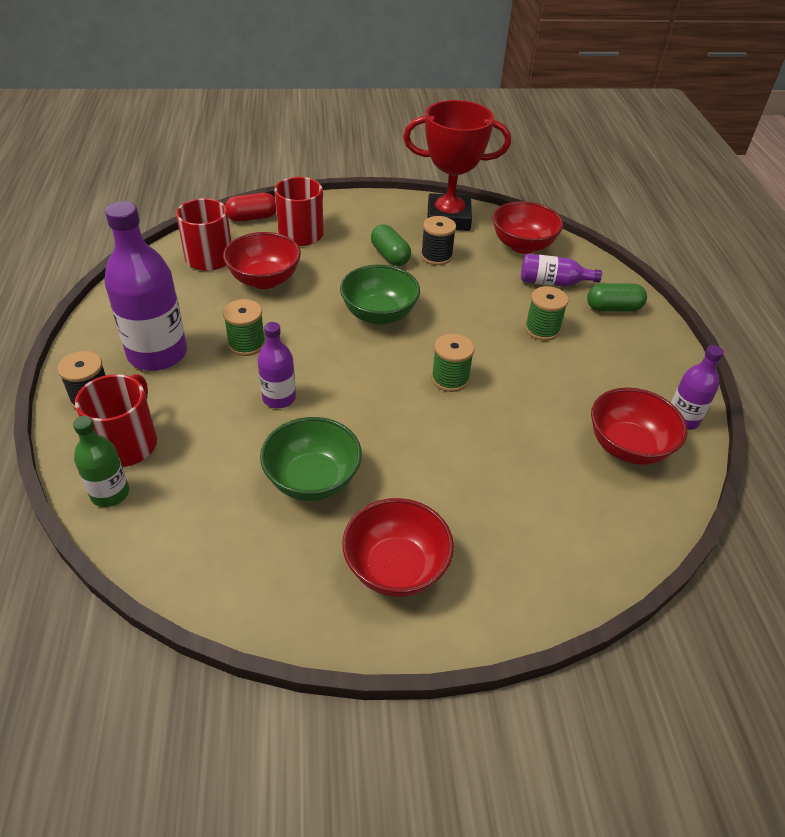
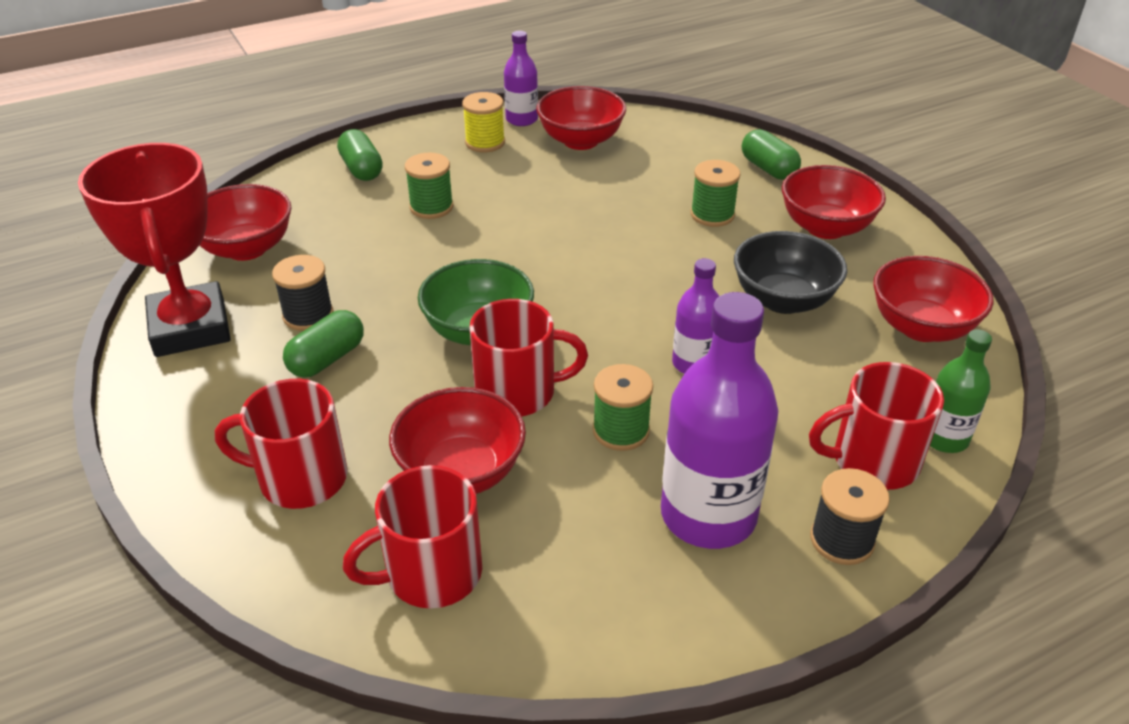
camera: 110 degrees left, 5 degrees down
red capsule [225,193,276,222] -> none
green bowl [260,417,362,501] -> black bowl [734,231,847,314]
green spool [431,333,474,392] -> green spool moved to [691,160,740,227]
purple bottle [521,254,602,287] -> none
none -> yellow spool [462,92,505,152]
none -> red mug [469,299,588,416]
none -> green capsule [742,129,801,180]
none -> red bowl [873,256,994,342]

